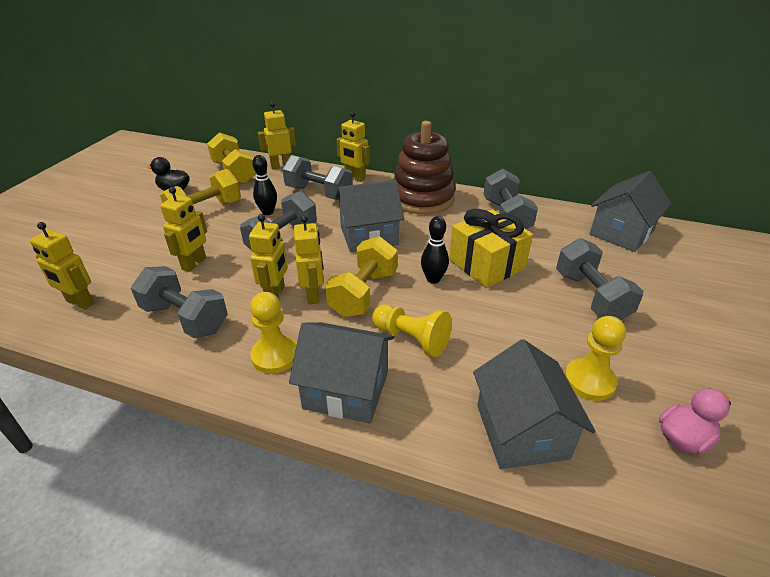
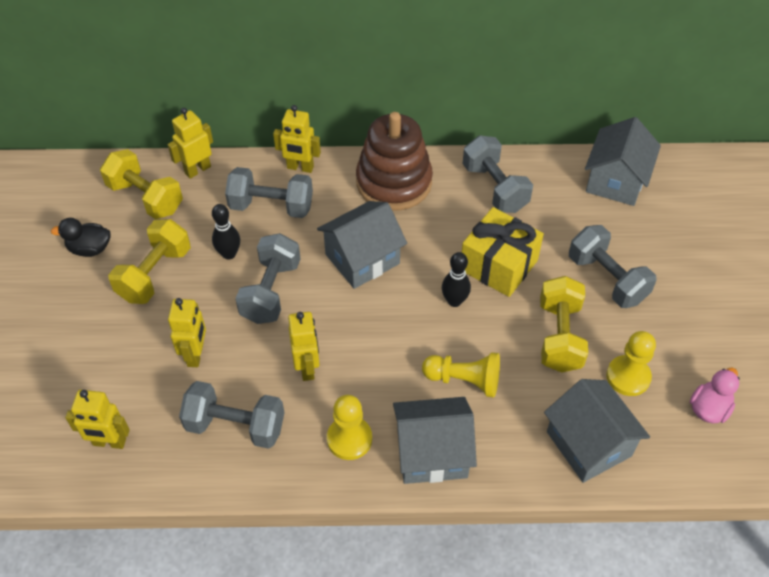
camera: 20 degrees left, 15 degrees up
yellow robot [294,215,324,304] -> none
yellow dumbbell [325,236,398,317] -> yellow dumbbell moved to [540,276,588,372]

